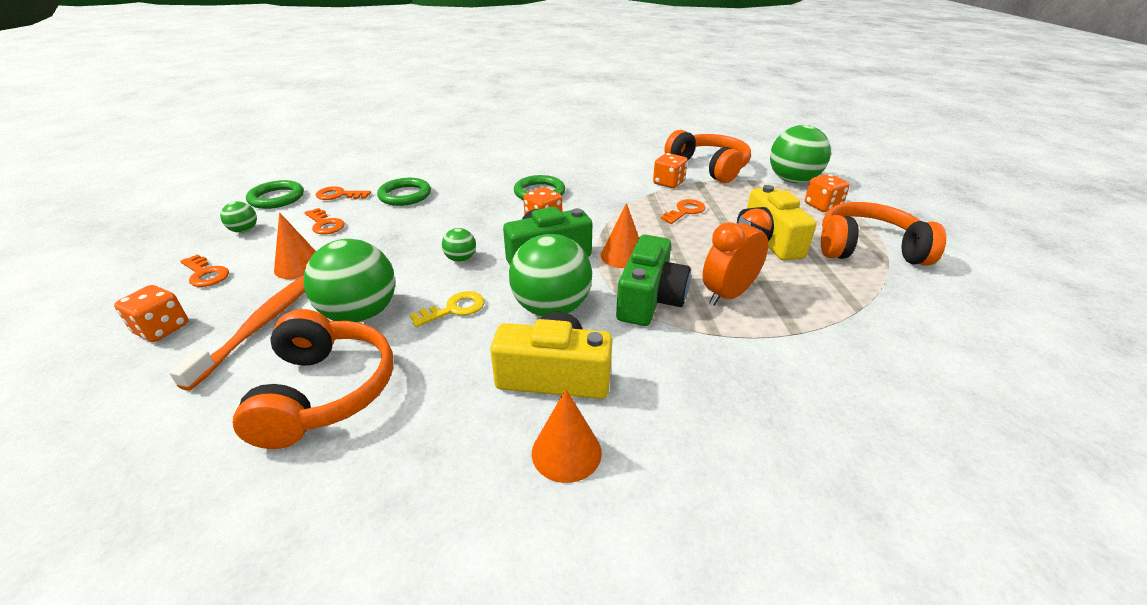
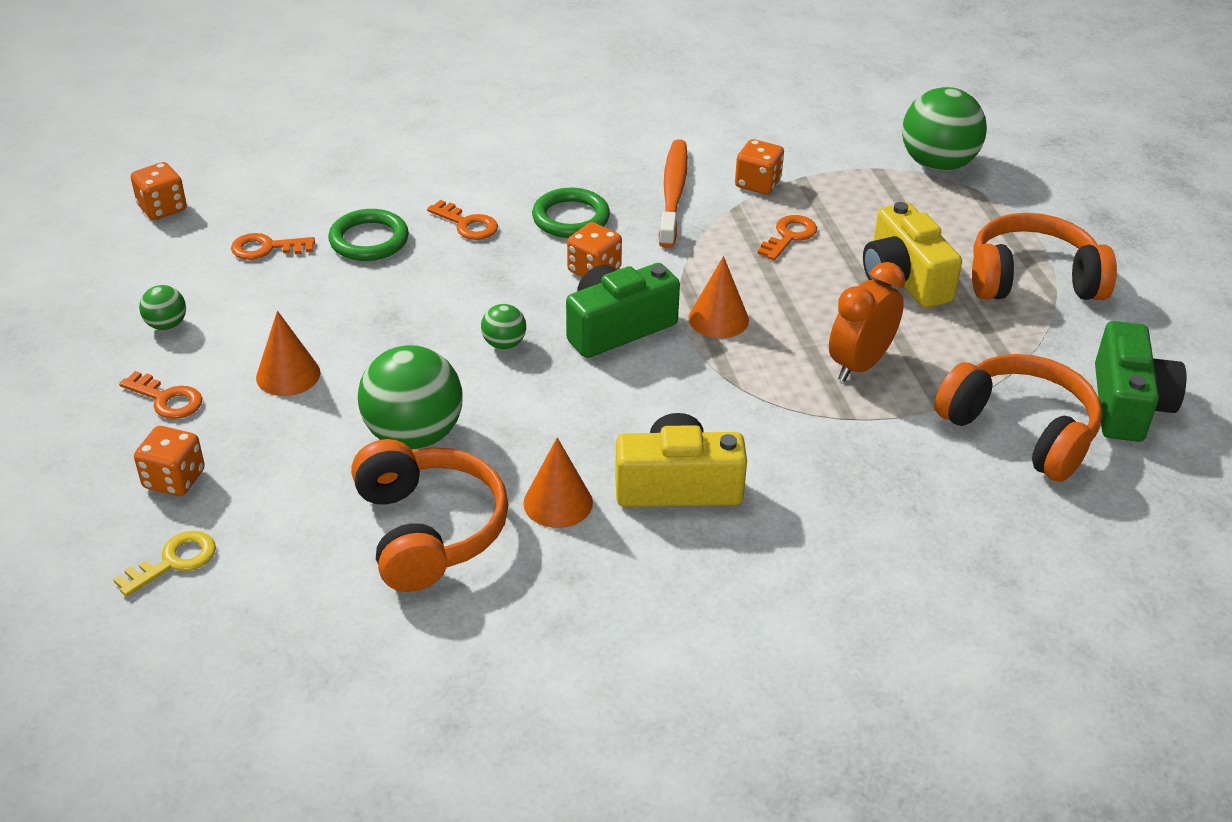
camera: 10 degrees left, 5 degrees up
orange toothbrush [169,275,305,391] -> orange toothbrush moved to [659,139,688,248]
green ring [246,180,304,209] -> none
orange key [304,208,345,234] -> orange key moved to [427,200,498,240]
yellow key [410,291,484,327] -> yellow key moved to [113,531,216,597]
green ball [509,234,592,317] -> none
orange cone [532,389,602,483] -> orange cone moved to [524,438,593,528]
green camera [616,235,691,326] -> green camera moved to [1095,321,1186,442]
orange headphones [664,130,751,183] -> orange headphones moved to [934,354,1102,482]
orange dice [805,174,850,212] -> orange dice moved to [131,162,187,220]

